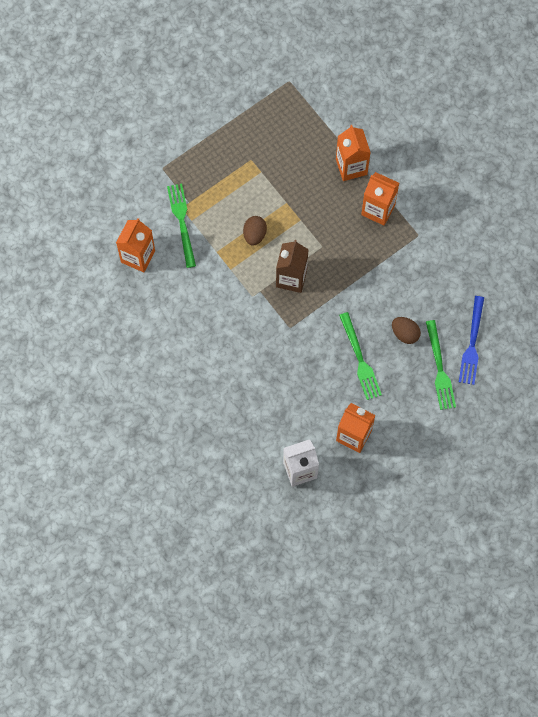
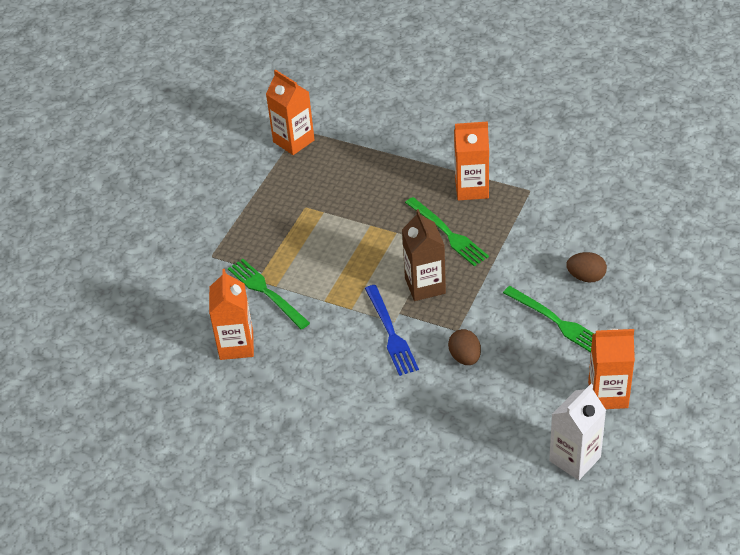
camera: 25 degrees left, 25 degrees down
brown egg [243,216,267,245] -> brown egg moved to [448,329,481,365]
orange carton [336,125,371,181] -> orange carton moved to [266,69,315,155]
green fork [426,320,456,410] -> green fork moved to [405,197,489,266]
blue fork [459,296,484,385] -> blue fork moved to [365,285,419,376]

